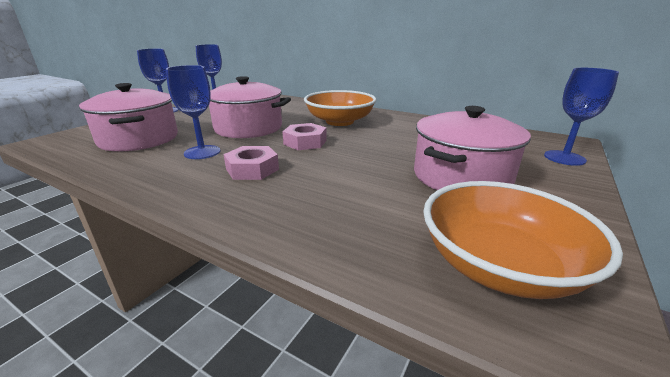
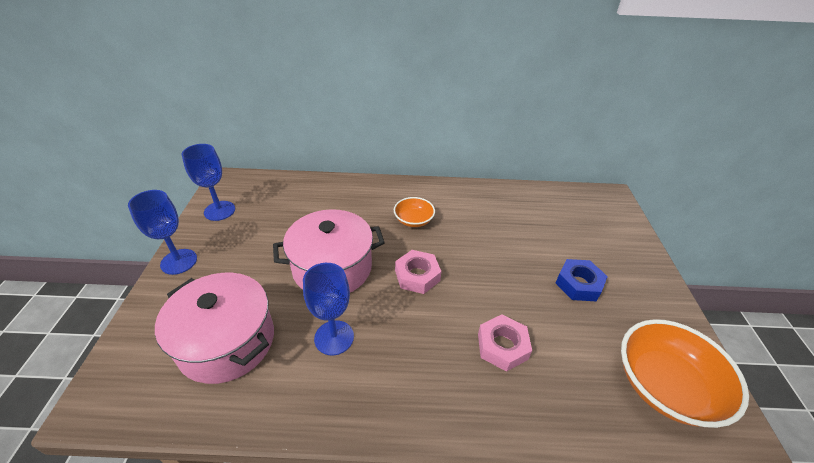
camera: 30 degrees left, 15 degrees up
pink nut [224,146,279,180] -> pink nut moved to [478,315,532,372]
orange bowl [304,90,376,126] -> orange bowl [394,197,435,227], size x0.53
pink pot [414,106,531,190] -> blue nut [556,259,608,301]
blue goblet [544,68,619,166] -> none

